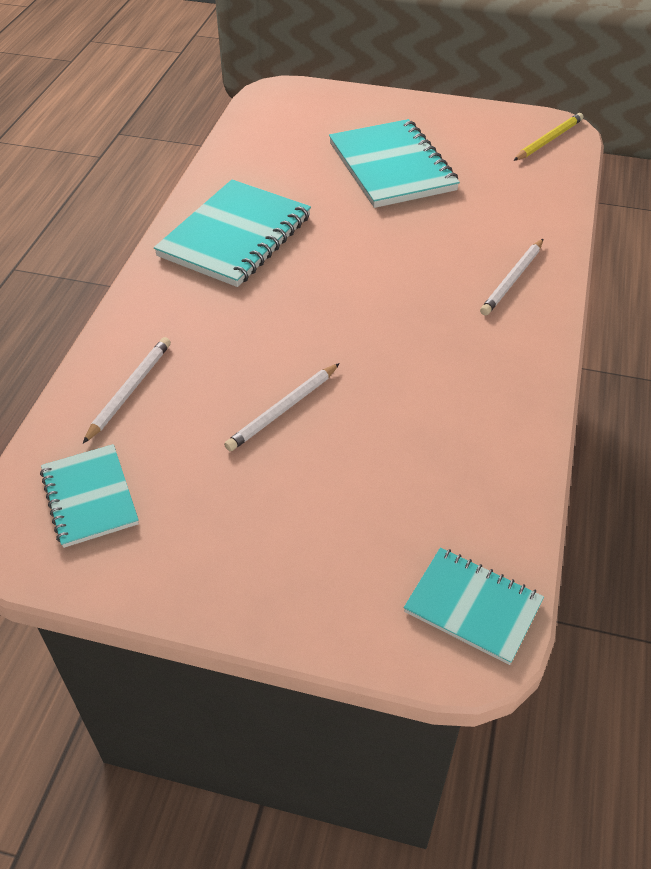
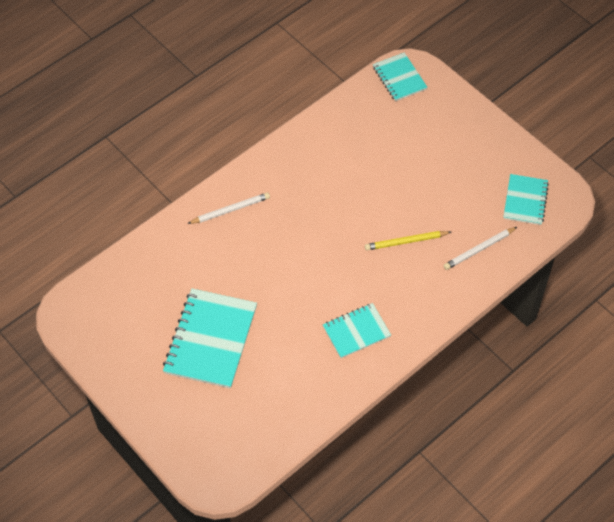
camera: 145 degrees left, 10 degrees up
turquoise notebook [154,179,311,287] -> turquoise notebook [323,303,391,358], size x0.59
white pencil [224,363,340,451] -> none
yellow pencil [513,113,584,161] -> yellow pencil moved to [365,231,451,250]

